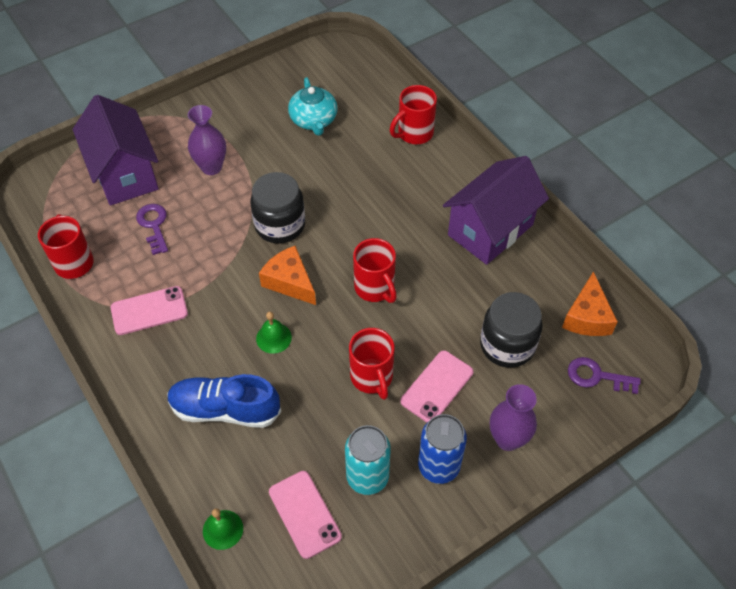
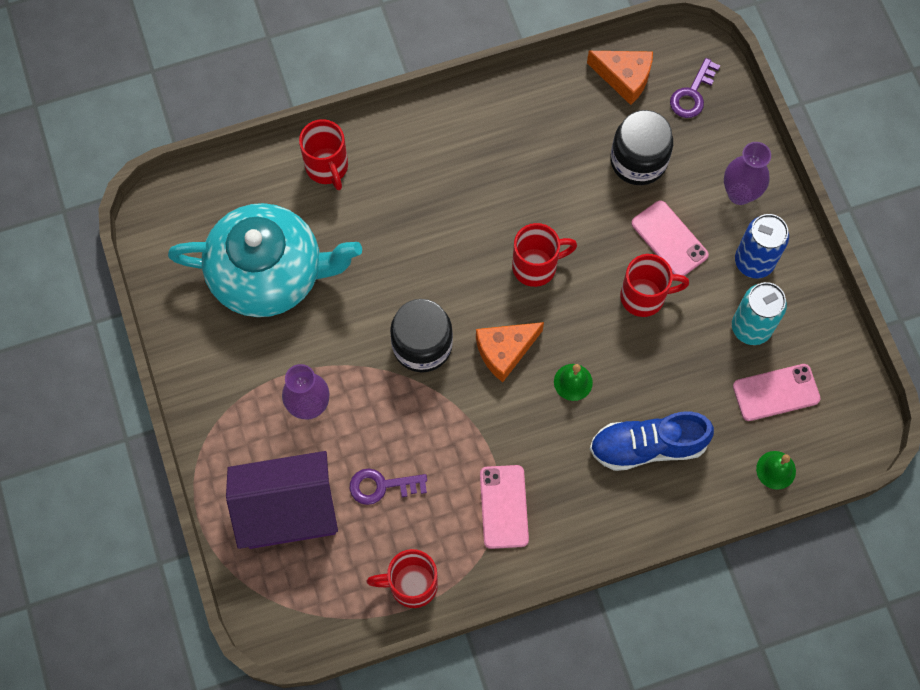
camera: 75 degrees left, 15 degrees up
blue shoe [167,374,281,428] -> blue shoe turned 60 degrees clockwise [590,411,714,471]
turquoise teapot [288,77,338,136] -> turquoise teapot [168,203,362,317], size x1.86
purple house [443,156,549,265] -> none

